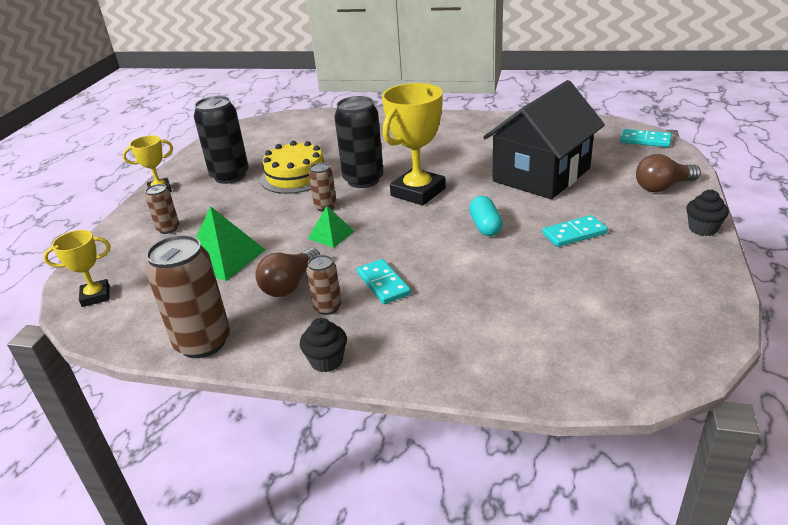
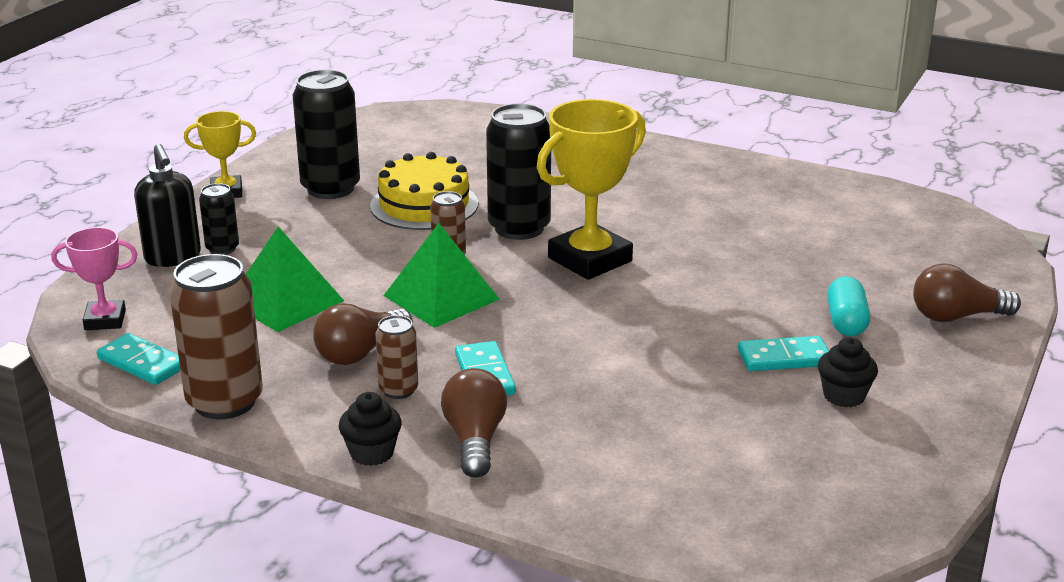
camera: 10 degrees right, 5 degrees down
yellow trophy [43,230,111,307] -> pink trophy [51,227,138,330]
brown can [145,184,179,234] -> black can [199,183,239,255]
green pyramid [308,206,355,248] -> green pyramid [383,223,500,328], size x1.69
turquoise capsule [469,196,503,236] -> turquoise capsule moved to [827,276,870,336]
black house [483,80,605,199] -> none
turquoise domino [620,129,672,147] -> turquoise domino moved to [97,333,181,385]
black cupcake [686,190,729,236] -> black cupcake moved to [818,338,878,407]
none -> black soap dispenser [134,144,201,267]
none -> brown light bulb [441,368,507,478]

